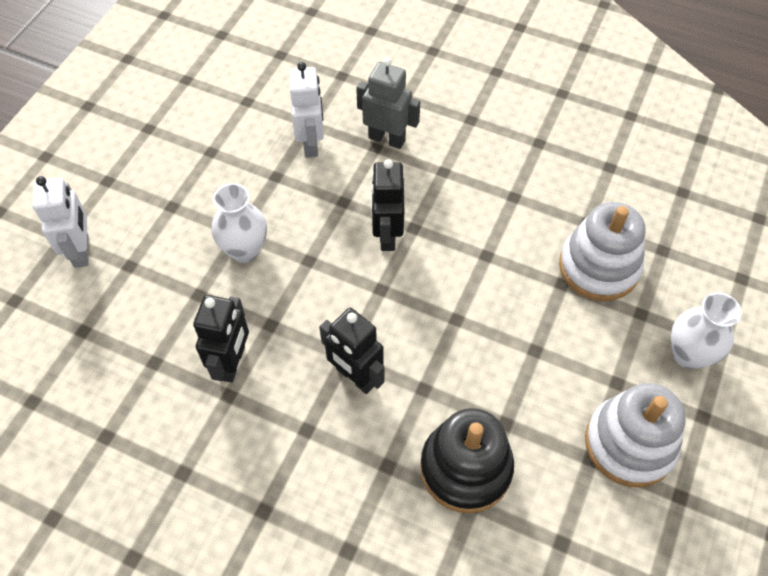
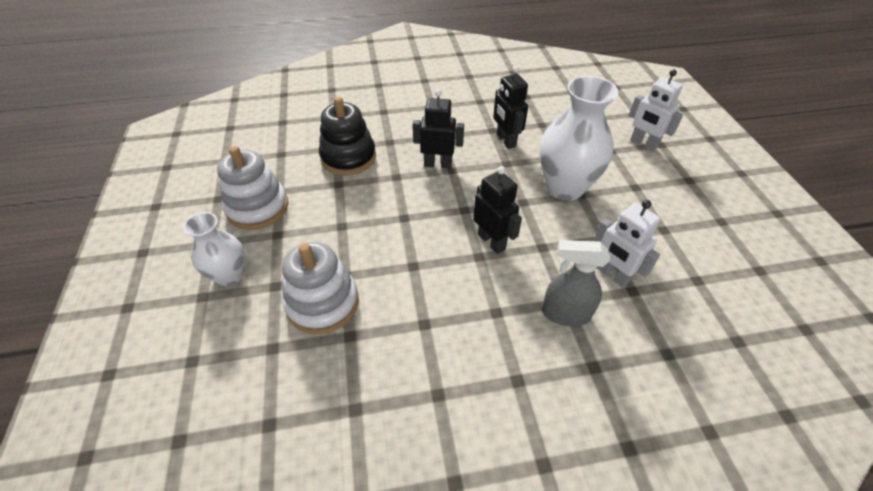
camera: 145 degrees right, 10 degrees down
white vase [212,183,267,263] -> white vase [540,76,619,201], size x1.69
grey robot [356,58,420,149] -> grey spray bottle [542,240,610,327]

